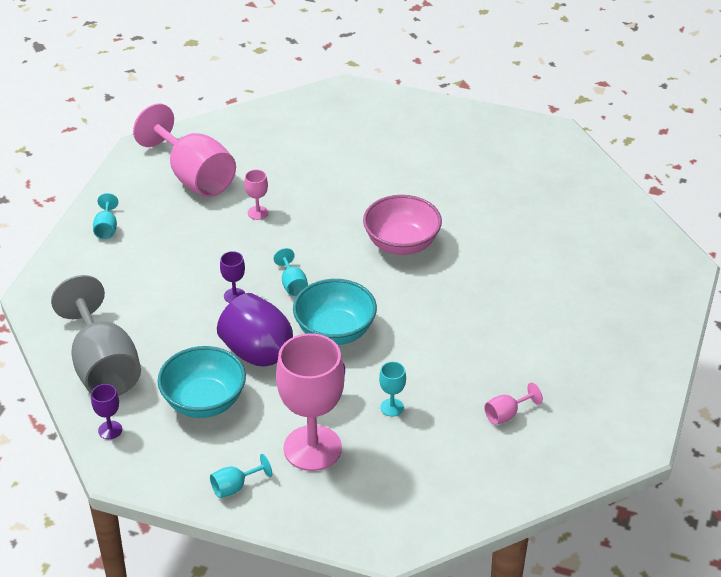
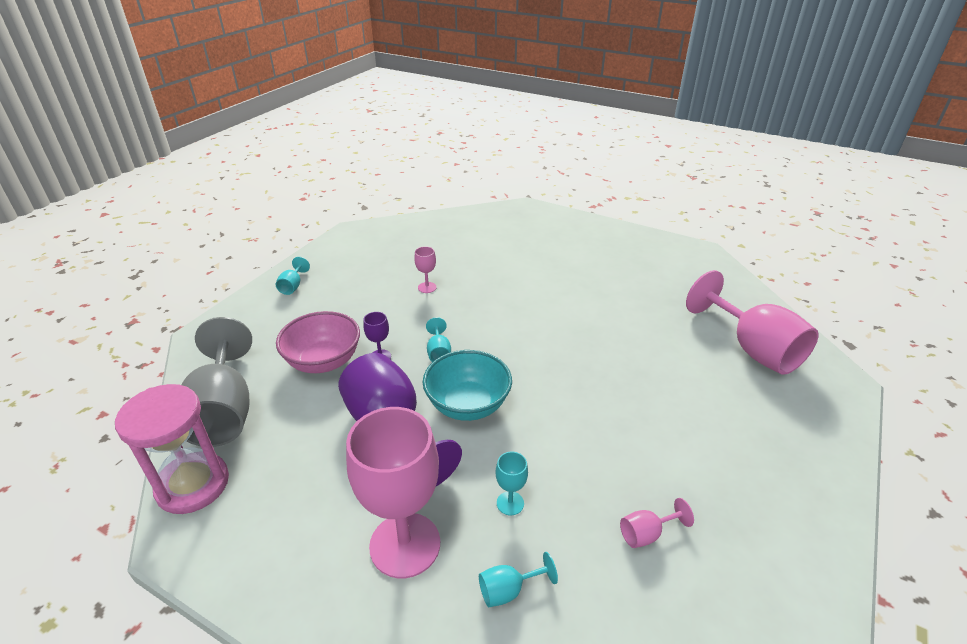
camera: 10 degrees right, 5 degrees down
purple goblet [91,384,122,439] -> pink hourglass [115,384,229,514]
pink goblet [133,104,236,197] -> pink goblet moved to [686,270,819,375]
turquoise bowl [157,346,246,418] -> none
turquoise goblet [210,454,272,498] -> turquoise goblet moved to [479,552,558,607]
pink bowl [363,195,442,255] -> pink bowl moved to [276,311,360,373]

